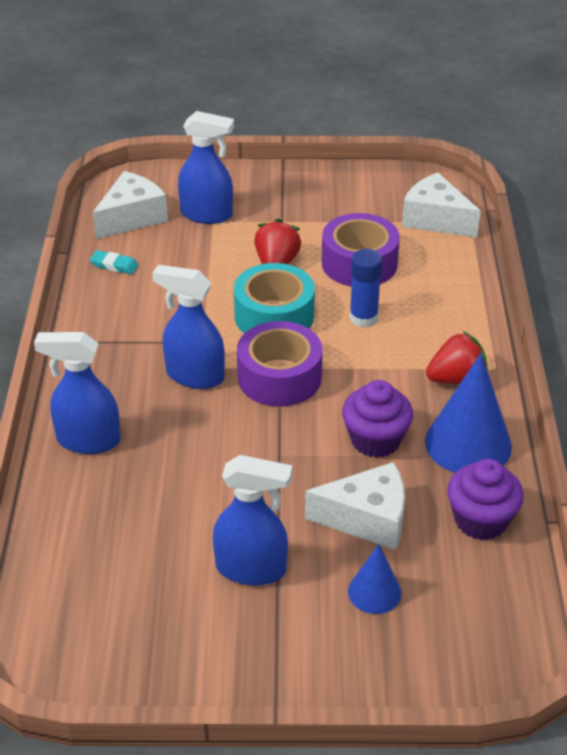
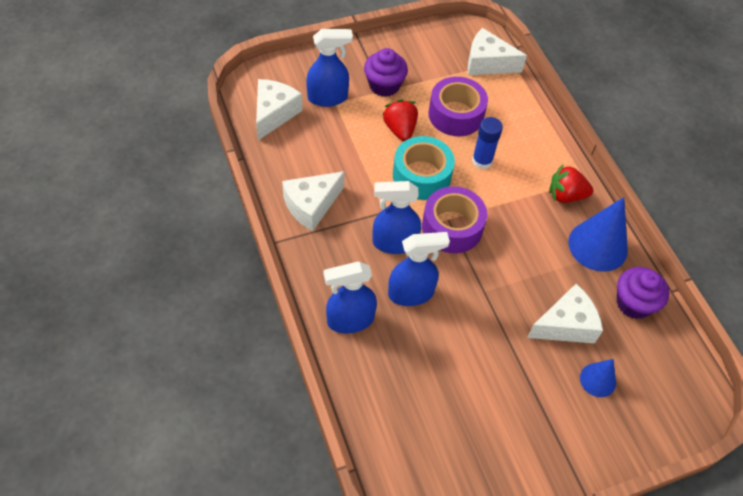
camera: 25 degrees left, 15 degrees up
turquoise eraser [90,250,139,274] -> none
blue spray bottle [213,455,292,586] -> blue spray bottle moved to [388,232,450,306]
purple cupcake [342,380,413,458] -> purple cupcake moved to [364,48,408,97]
red strawberry [426,331,488,384] -> red strawberry turned 135 degrees counterclockwise [549,165,593,203]
none -> white cheese [282,171,345,231]

